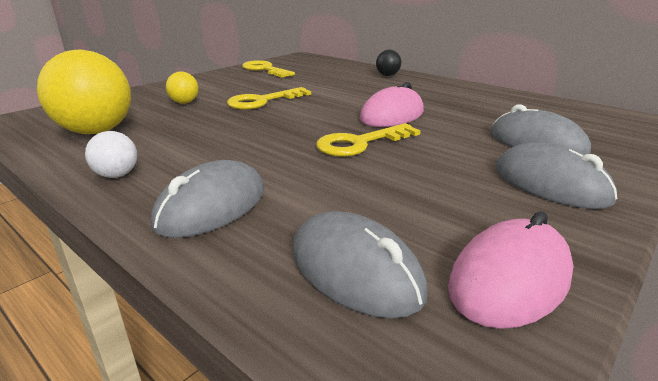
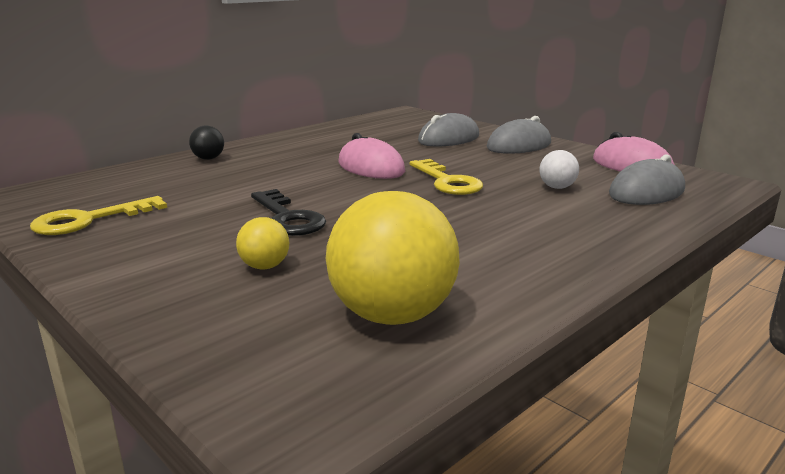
camera: 85 degrees left, 5 degrees down
white ball [85,131,137,178] -> white ball moved to [539,150,579,189]
grey mouse [151,160,264,238] -> none
yellow key [227,87,311,109] -> black key [251,189,326,236]

